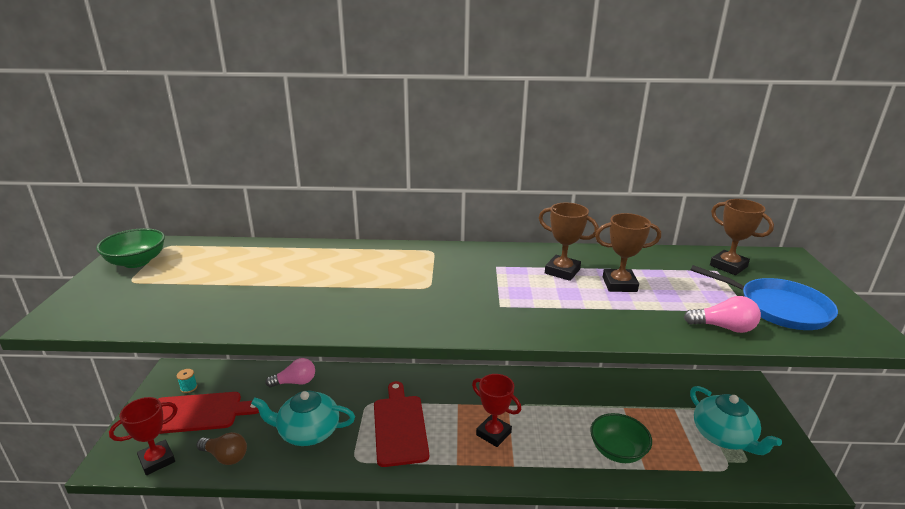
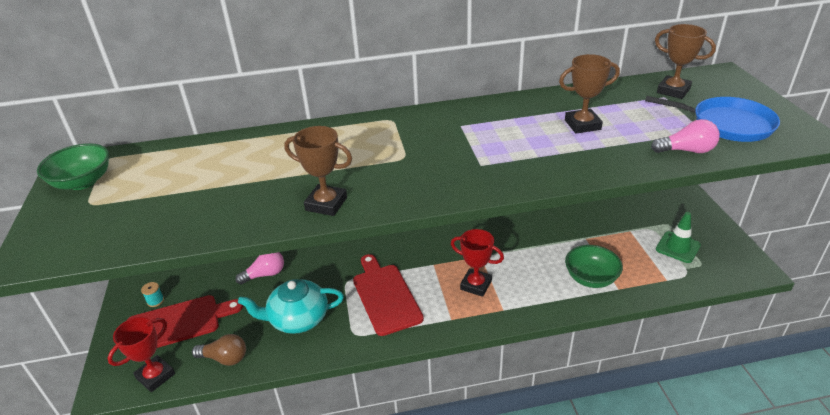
camera: 10 degrees left, 10 degrees up
brown trophy [539,203,599,281] -> brown trophy moved to [284,126,352,216]
turquoise teapot [690,386,782,455] -> green traffic cone [656,212,701,263]

